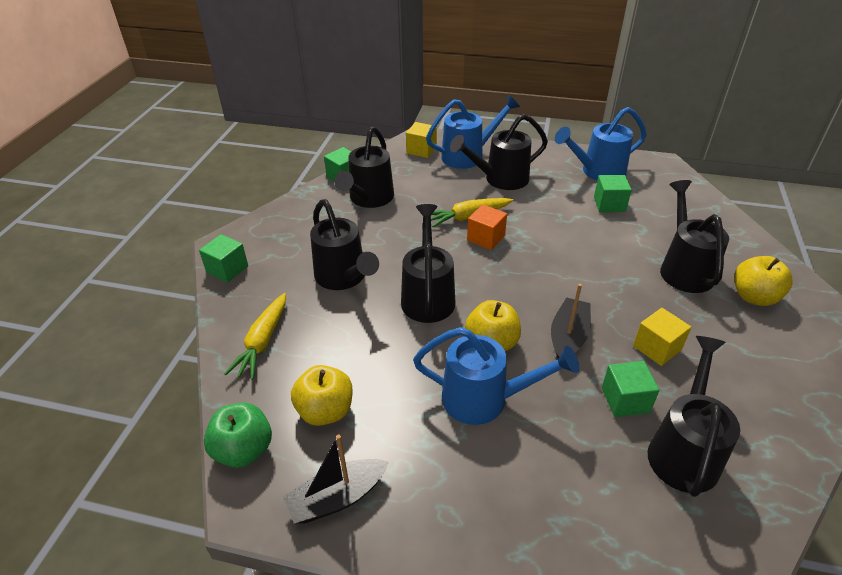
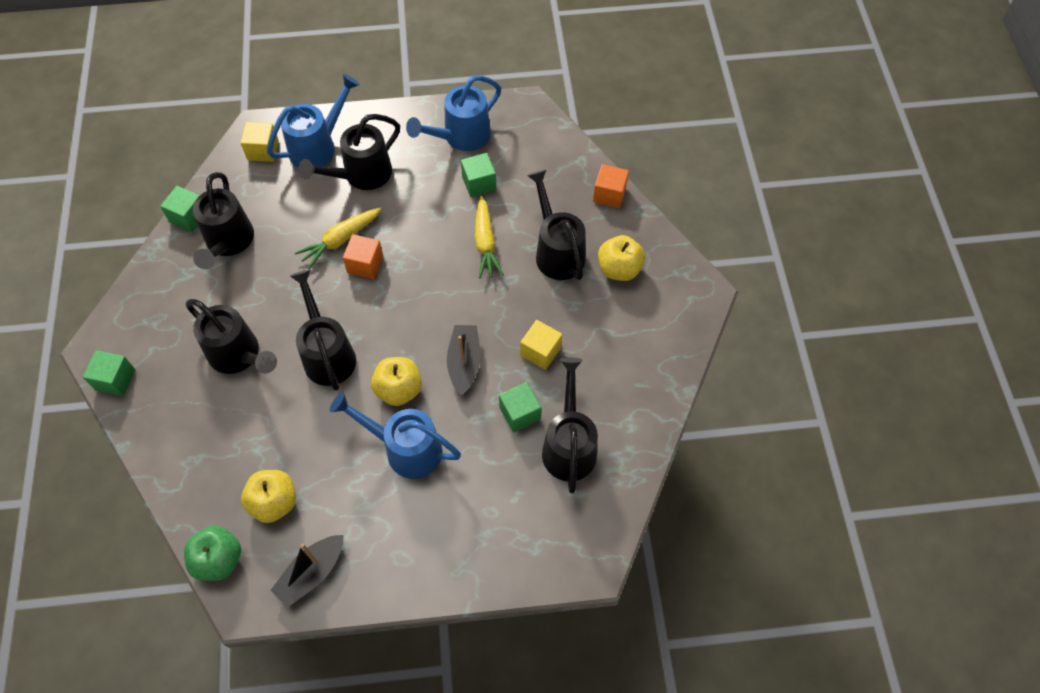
camera: 20 degrees left, 20 degrees up
yellow carrot [224,293,286,380] -> yellow carrot moved to [474,195,504,278]
blue watering can [413,327,579,425] -> blue watering can turned 150 degrees counterclockwise [330,392,461,479]
none -> orange cube [593,164,629,208]

